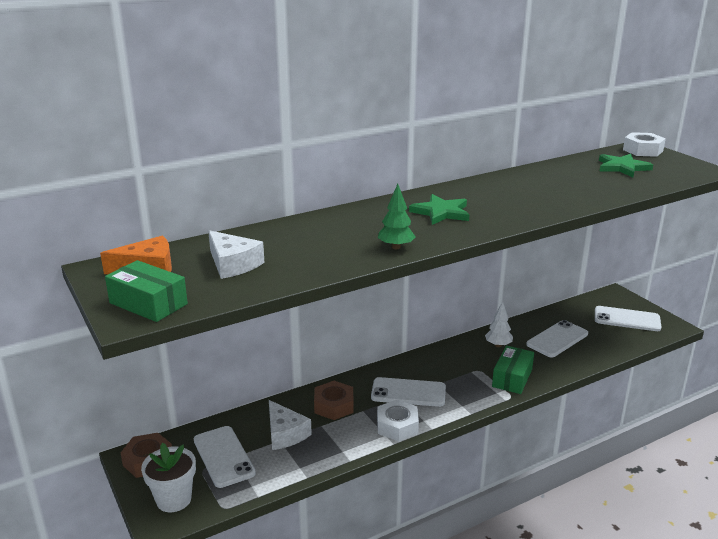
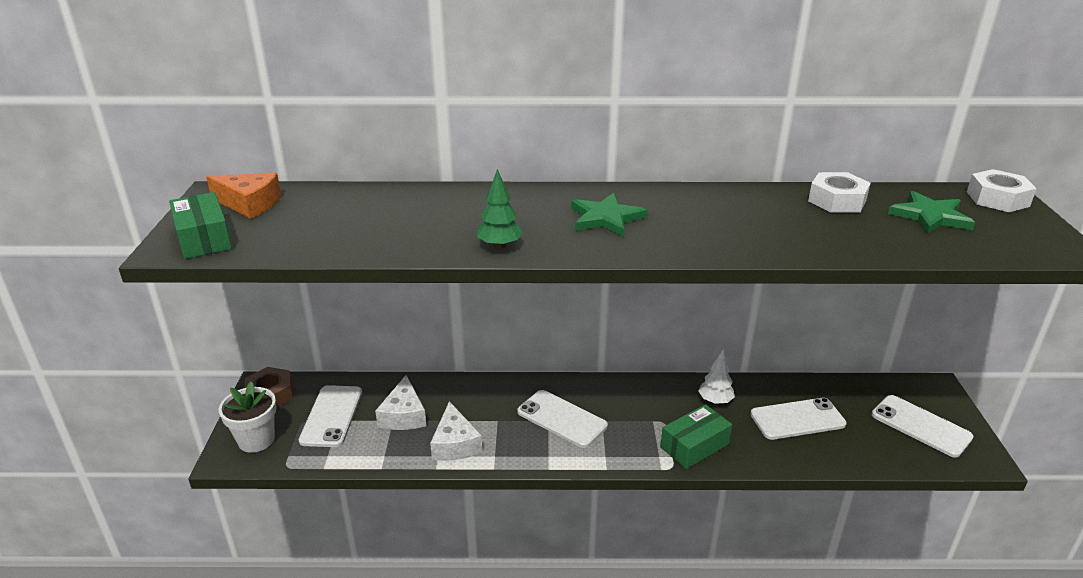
camera: 30 degrees right, 5 degrees up
white cheese [208,230,265,279] -> white cheese moved to [430,401,483,461]
brown nut [314,381,354,420] -> none
white nut [377,400,419,441] -> white nut moved to [808,172,871,213]

